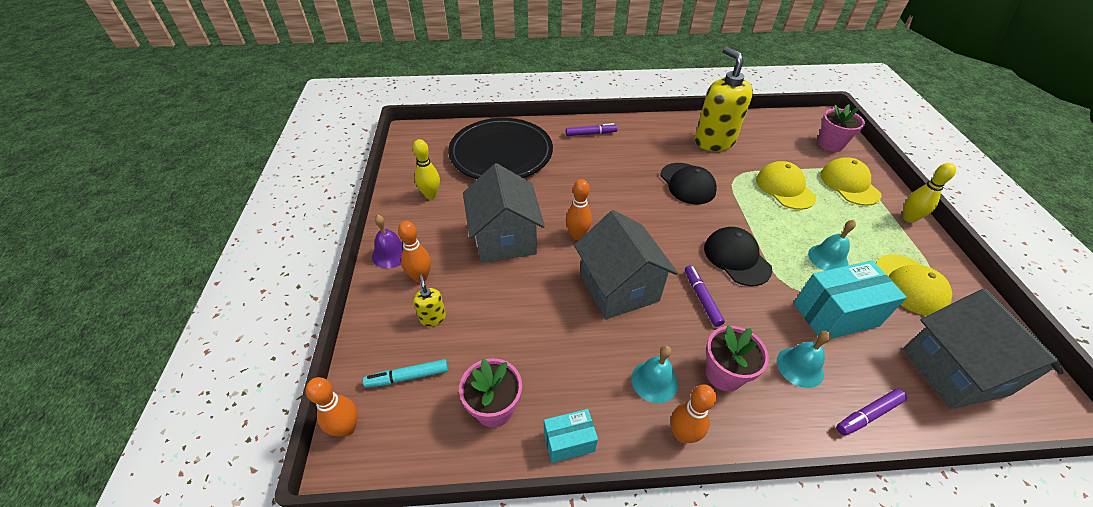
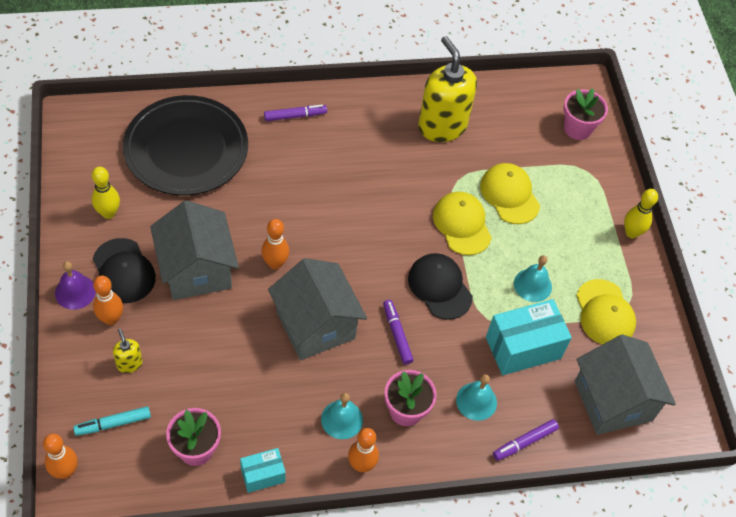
camera: 10 degrees left, 10 degrees up
black cap [660,163,717,204] -> black cap moved to [93,238,156,303]
yellow cap [820,157,882,206] -> yellow cap moved to [433,192,492,255]

